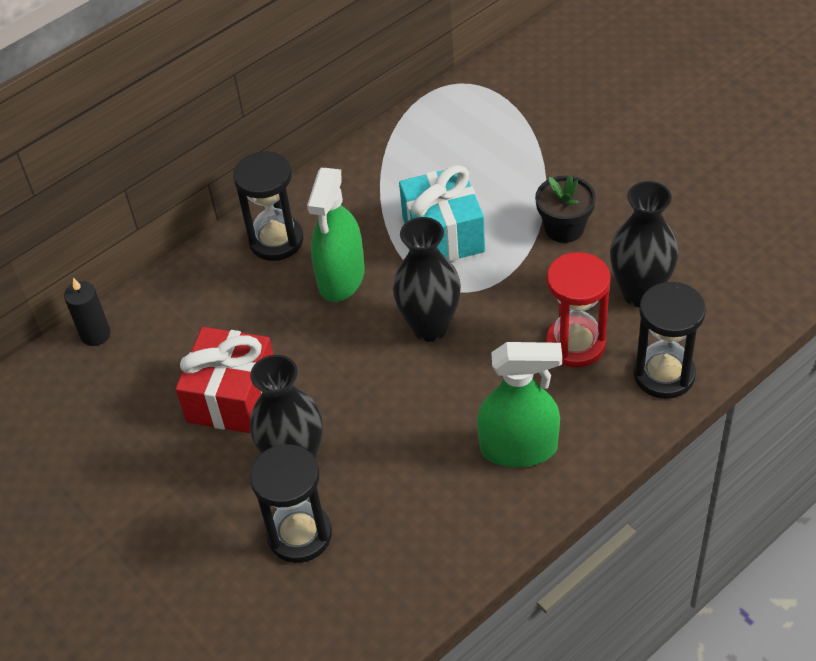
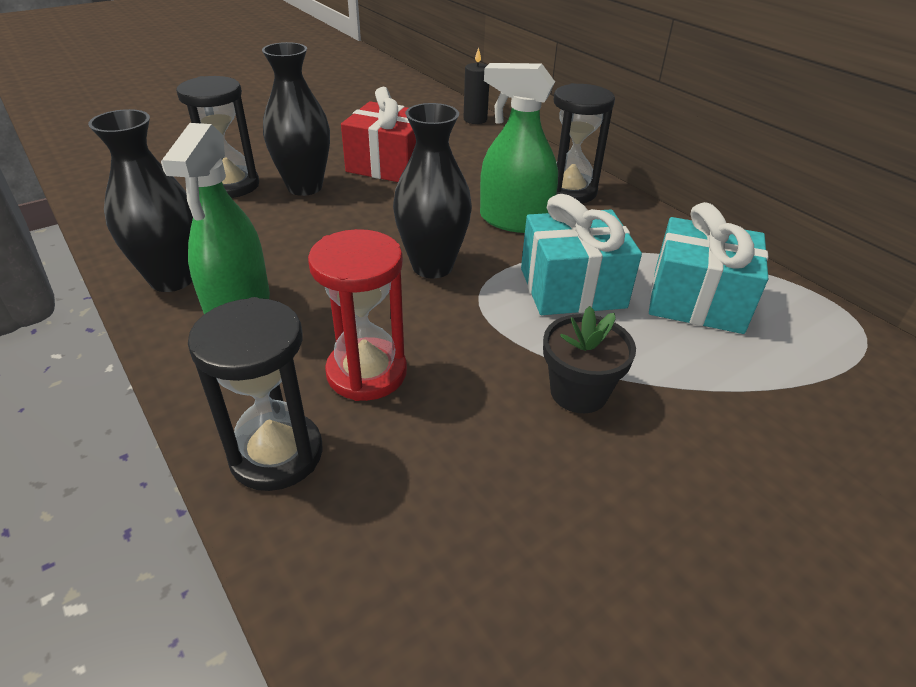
camera: 90 degrees right, 10 degrees down
black vase [610,181,678,307] -> black vase moved to [88,109,193,292]
none -> turquoise gift [649,202,768,334]

